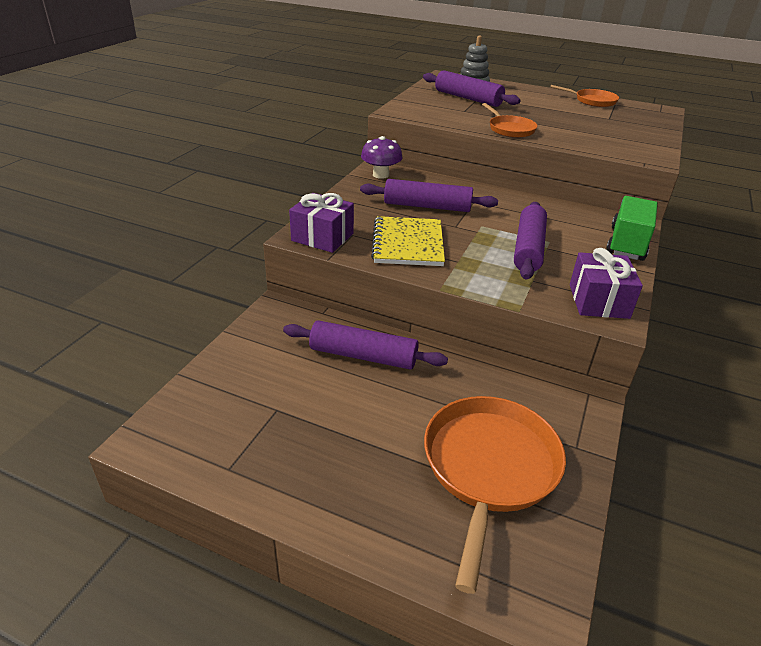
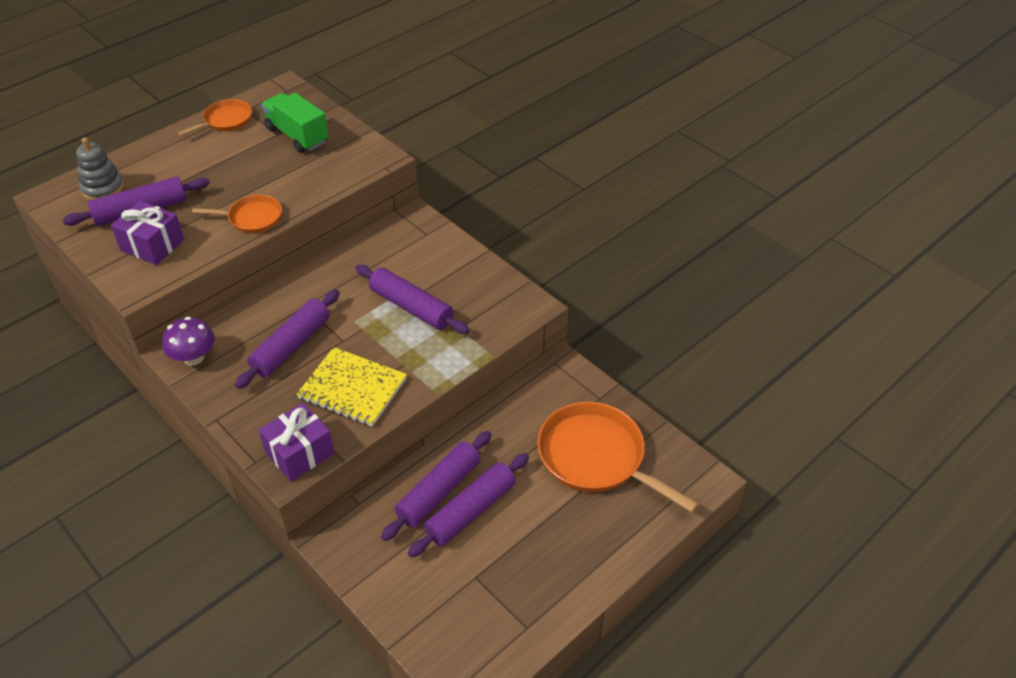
camera: 65 degrees left, 10 degrees up
purple gift [570,248,643,319] -> purple gift moved to [111,201,184,265]
green truck [606,196,658,261] -> green truck moved to [261,93,329,153]
none -> purple rolling pin [408,453,529,557]

